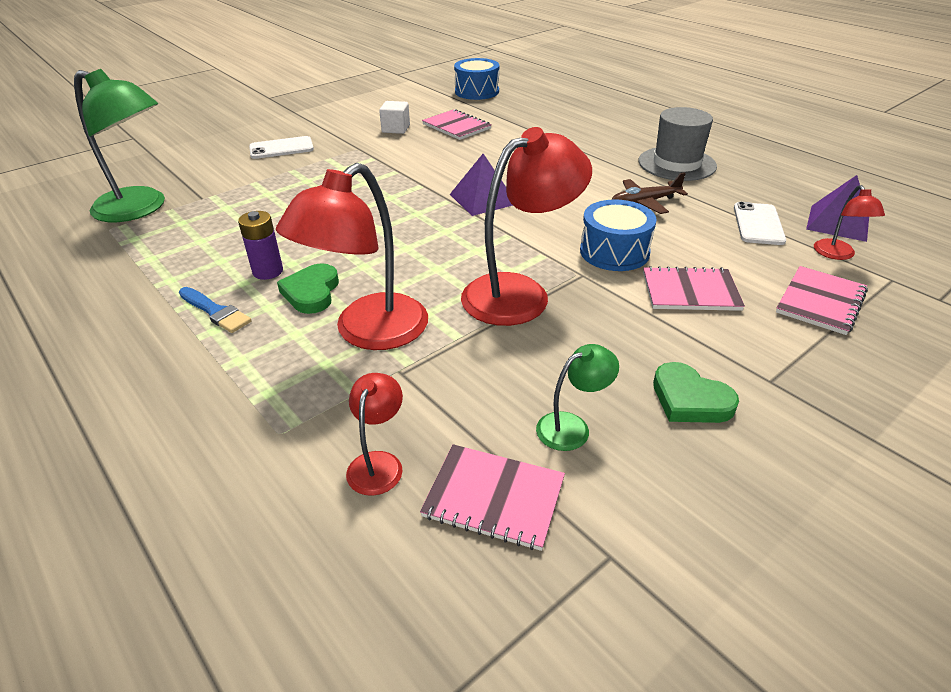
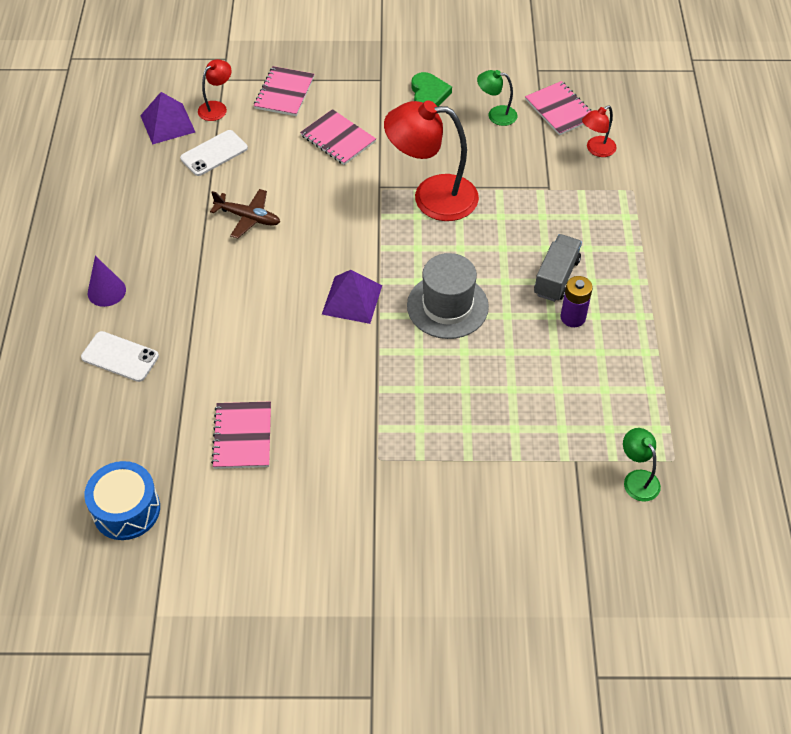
camera: 140 degrees left, 15 degrees up
green lamp [74,69,165,222] -> green lamp [623,428,661,502], size x0.48
blue brush [179,287,252,333] -> none
white phone [249,136,314,159] -> white phone moved to [81,331,159,382]
red lamp [276,163,428,350] -> none
green heart [277,263,339,314] -> grey truck [534,234,582,302]
white cube [379,101,410,134] -> none
blue drum [580,199,656,271] -> none
grey hat [638,107,717,181] -> grey hat moved to [407,253,489,339]
pink notebook [776,266,868,335] -> pink notebook turned 60 degrees counterclockwise [254,66,314,116]
none -> purple cone [88,256,126,307]

